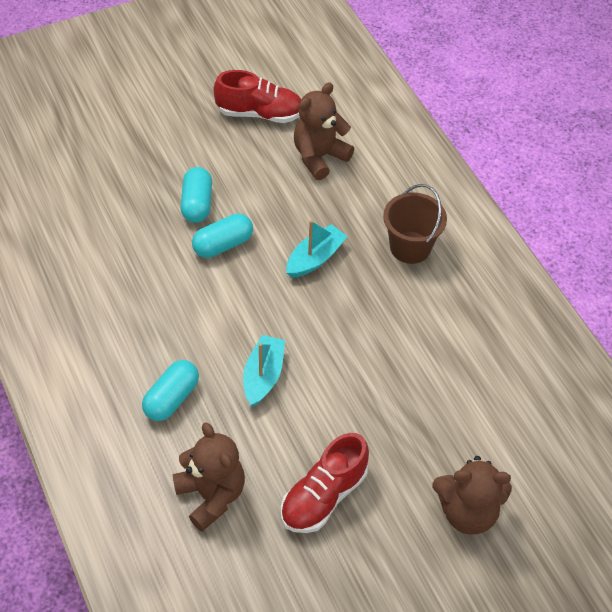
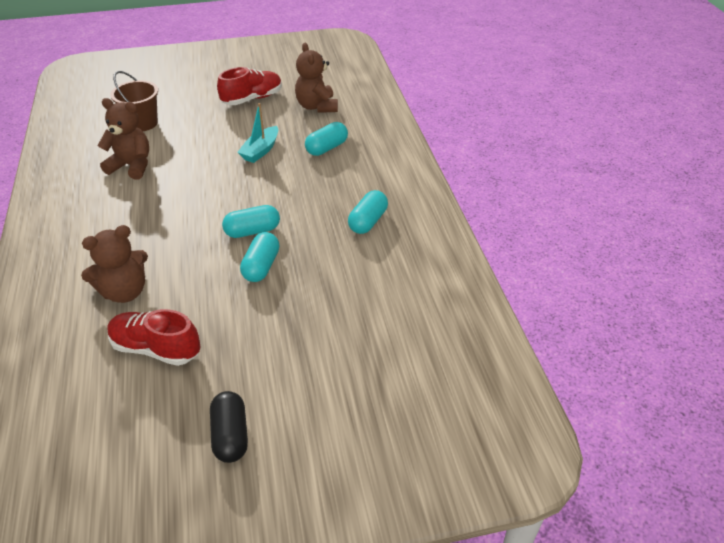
camera: 165 degrees left, 10 degrees down
turquoise boat [286,220,348,278] -> none
brown bucket [383,184,447,264] -> brown bucket moved to [110,71,158,131]
brown teddy bear [432,456,512,535] -> brown teddy bear moved to [98,98,149,180]
none -> black capsule [210,391,248,463]
none -> turquoise capsule [348,190,388,234]

